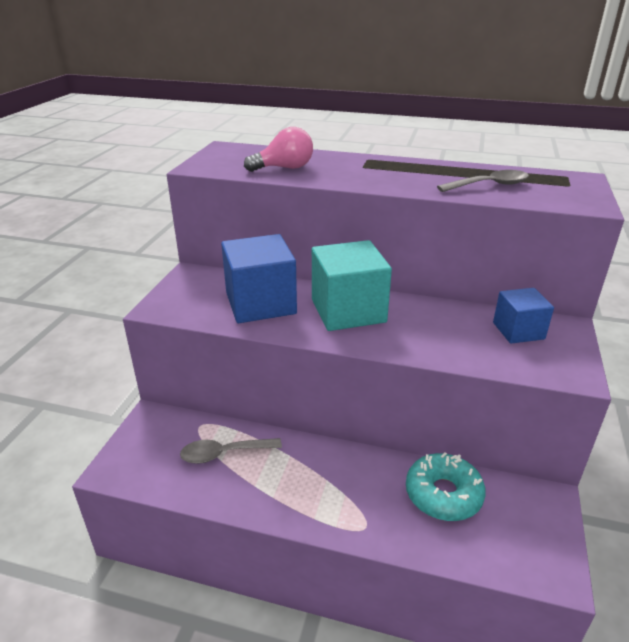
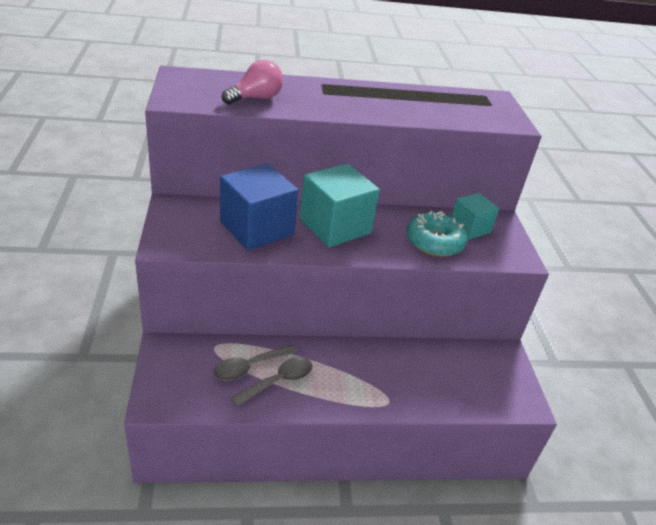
camera: 25 degrees left, 5 degrees up
turquoise donut [406,452,486,521] -> turquoise donut moved to [407,211,468,257]
grey spoon [437,170,529,192] -> grey spoon moved to [231,357,312,407]
blue cube [493,288,554,344] -> turquoise cube [451,193,499,240]

